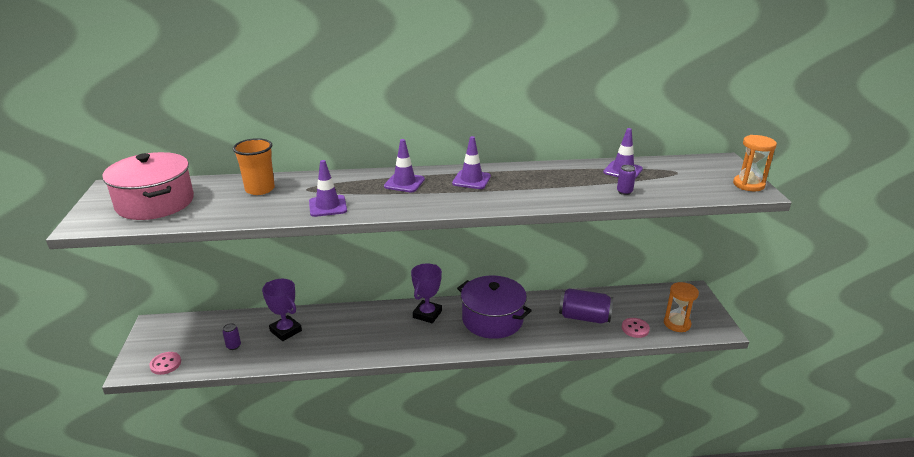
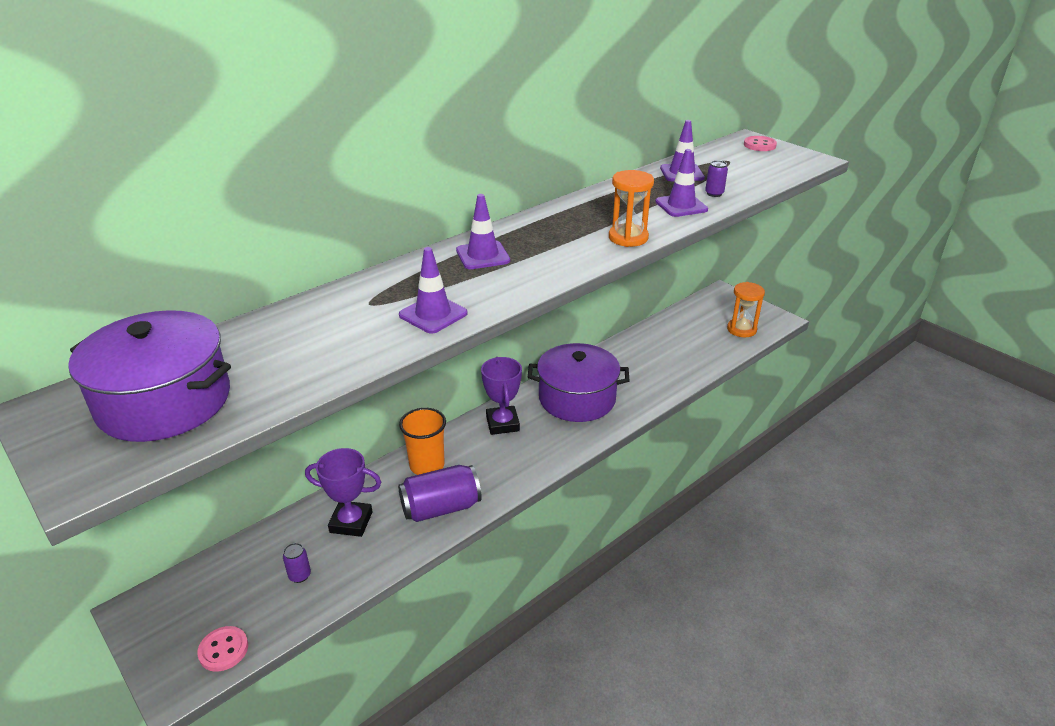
camera: 35 degrees left, 5 degrees up
pink pot [102,152,194,220] -> purple pot [68,310,231,442]
orange cup [233,138,275,195] -> orange cup moved to [399,408,446,475]
purple traffic cone [452,136,491,189] -> purple traffic cone moved to [655,149,708,217]
purple can [559,288,613,323] -> purple can moved to [398,465,482,522]
pink button [622,318,650,338] -> pink button moved to [744,136,777,151]
orange hourglass [733,135,777,191] -> orange hourglass moved to [609,170,654,247]

